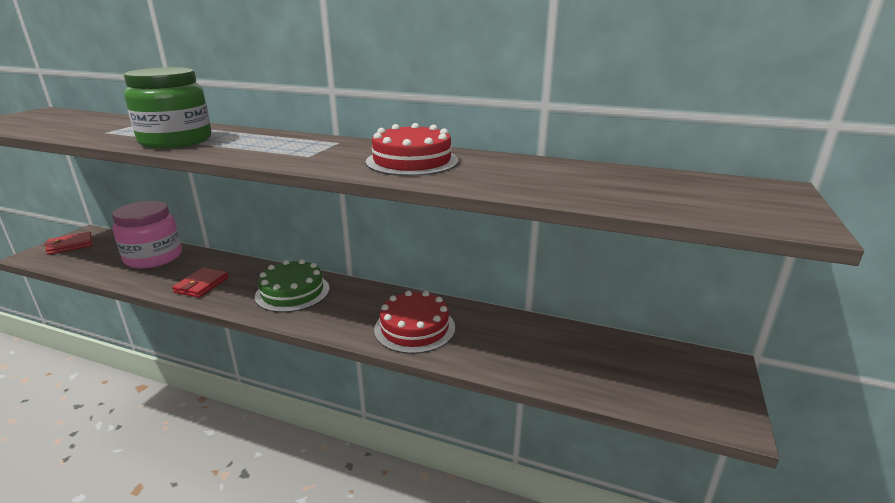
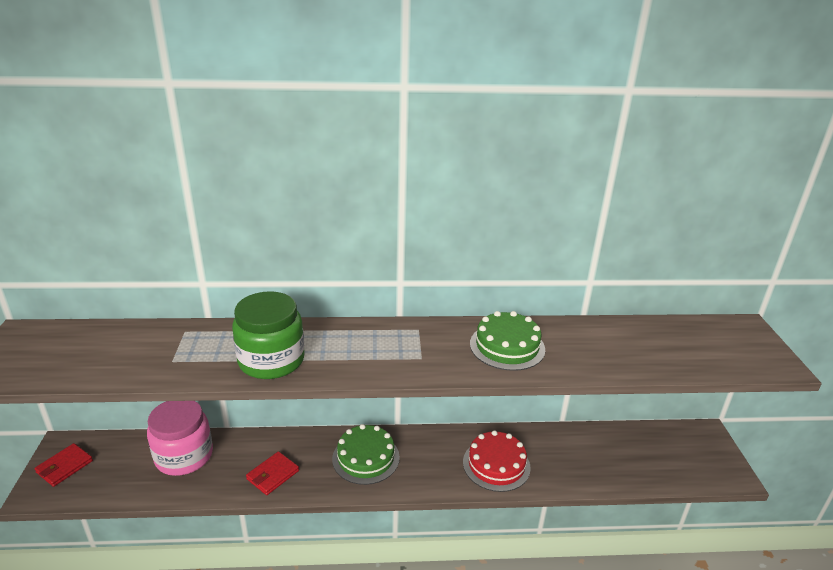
camera: 25 degrees left, 5 degrees up
red wallet [172,267,229,298] -> red wallet turned 45 degrees clockwise [246,451,299,495]
red cake [366,123,459,176] -> green cake [470,311,545,371]

